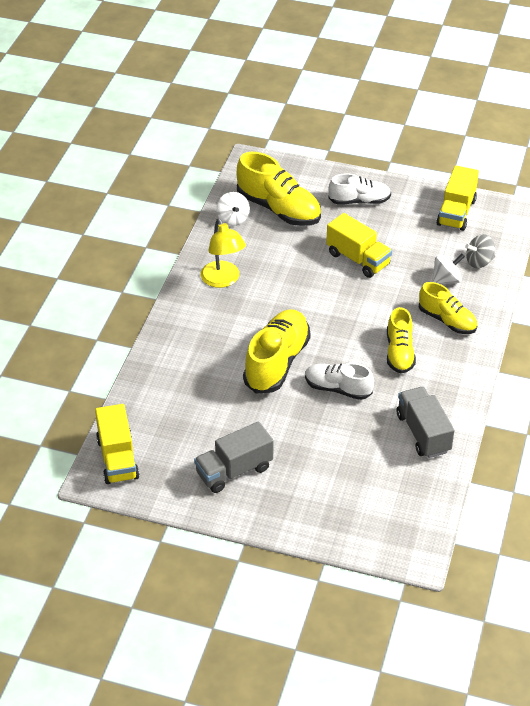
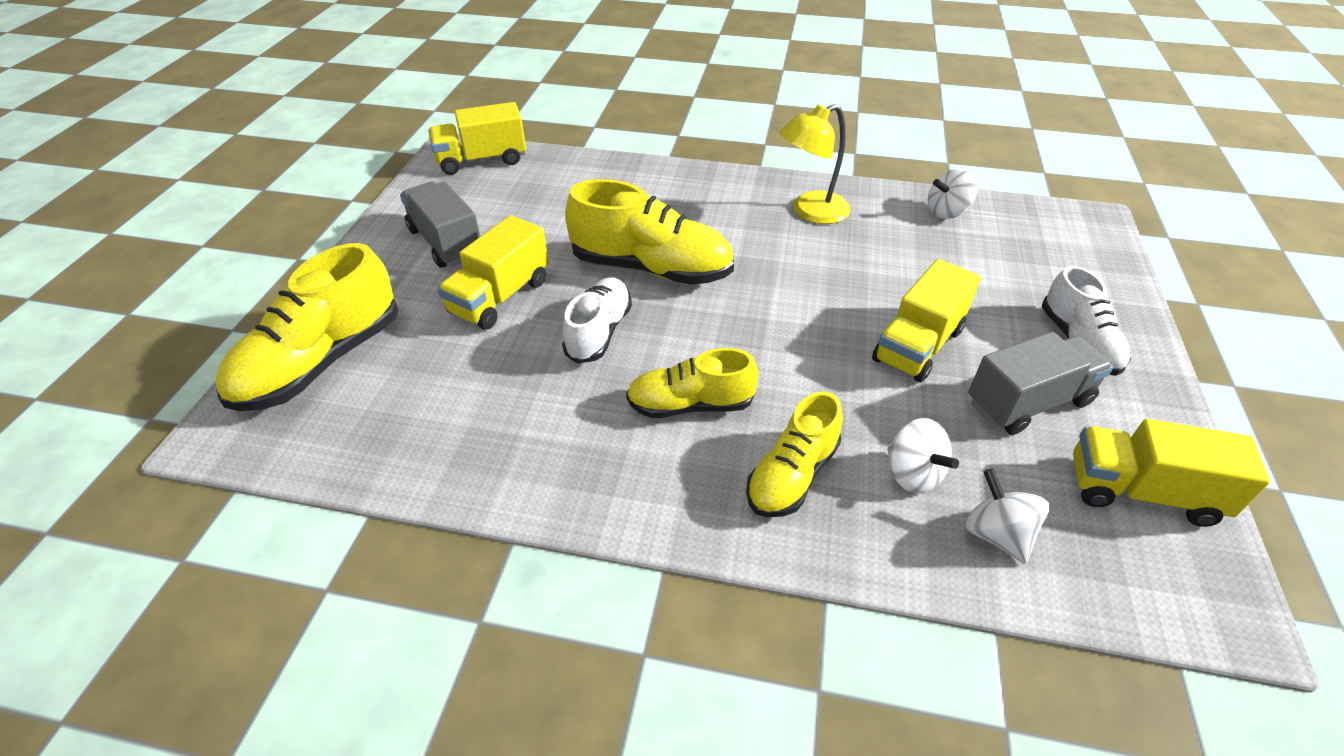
camera: 85 degrees right, 0 degrees up
yellow shoe [237,152,321,226] -> yellow shoe moved to [215,243,399,411]
grey truck [397,387,455,458] -> grey truck moved to [968,332,1113,435]
grey spinning top [465,234,495,268] -> white spinning top [965,468,1049,564]
none -> yellow truck [437,215,549,330]

